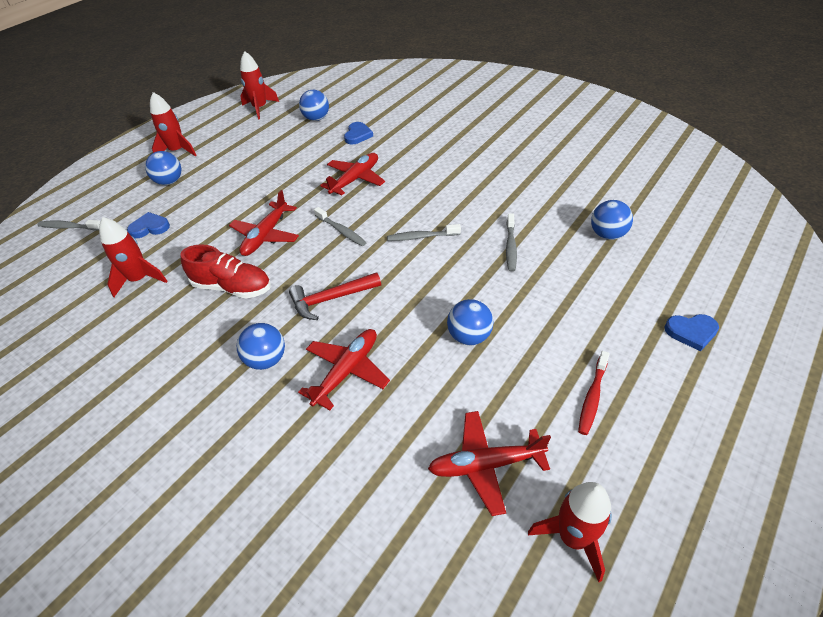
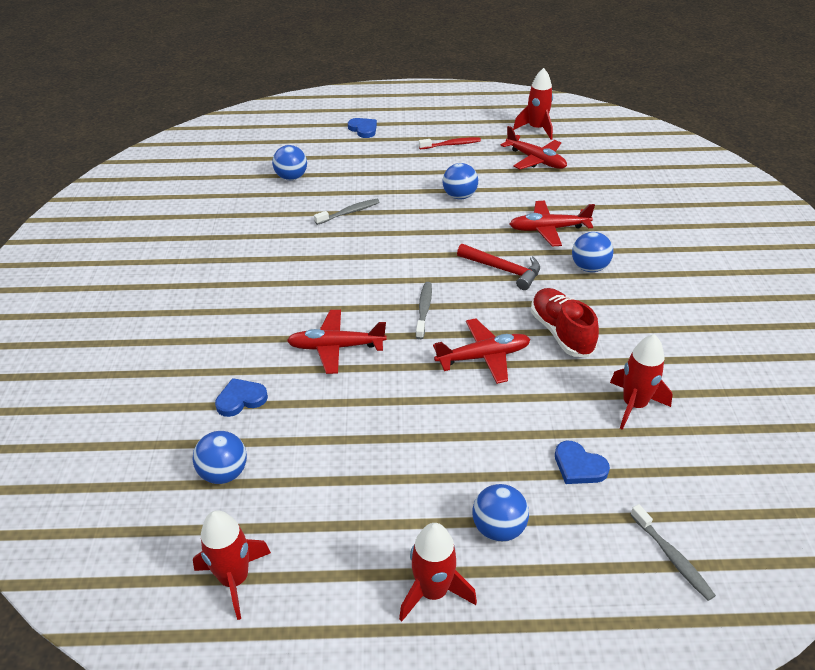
camera: 130 degrees left, 5 degrees down
grey toothbrush [387,224,461,241] -> none

